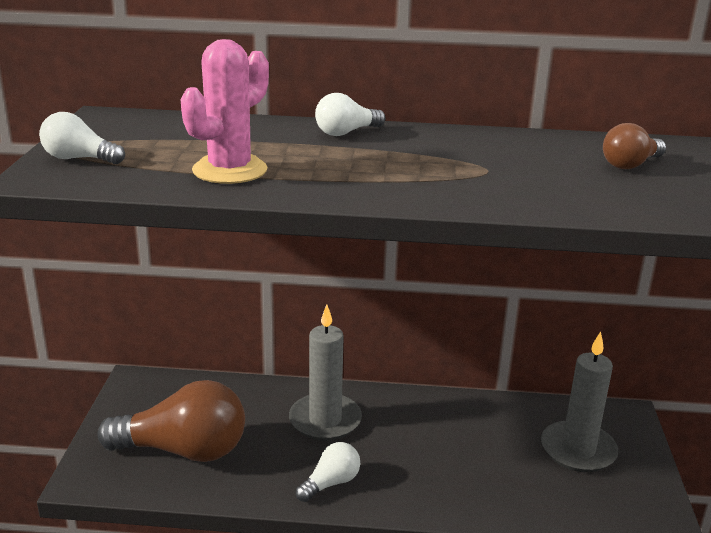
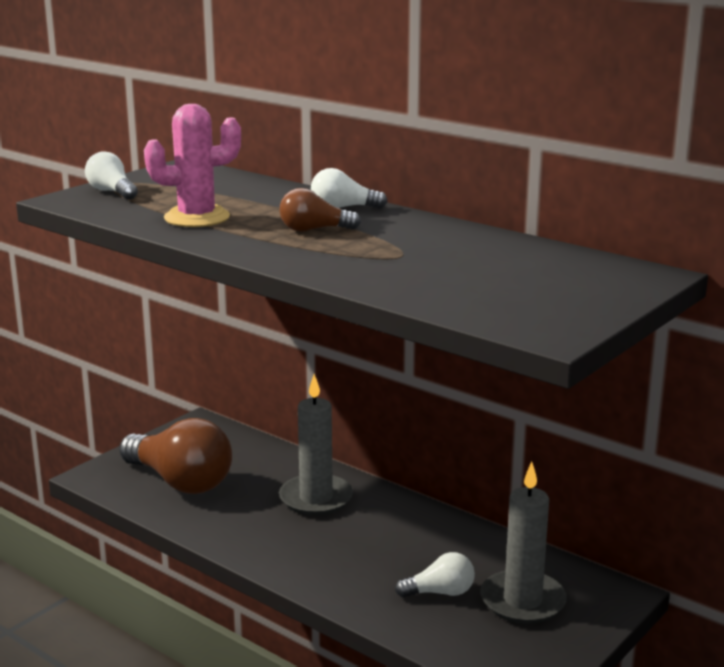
camera: 35 degrees right, 5 degrees down
white light bulb [296,442,360,502] -> white light bulb moved to [395,552,475,598]
brown light bulb [603,123,666,169] -> brown light bulb moved to [279,188,361,232]

